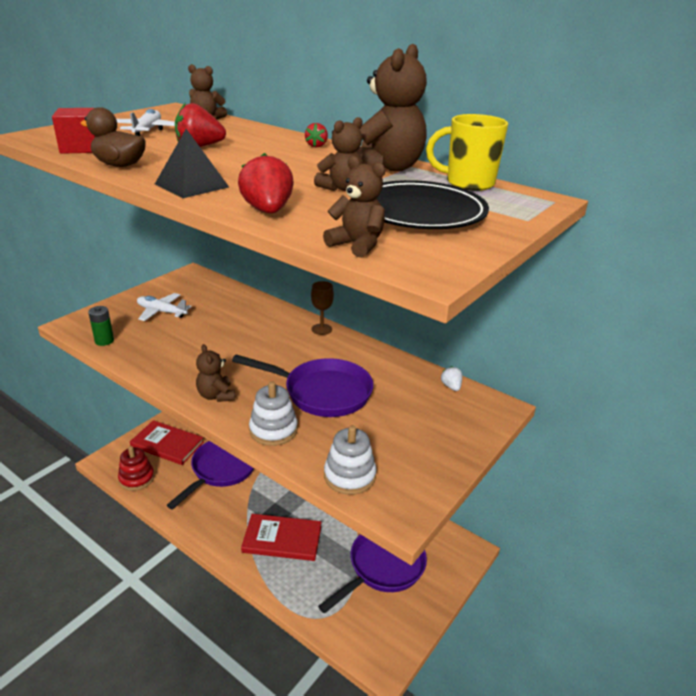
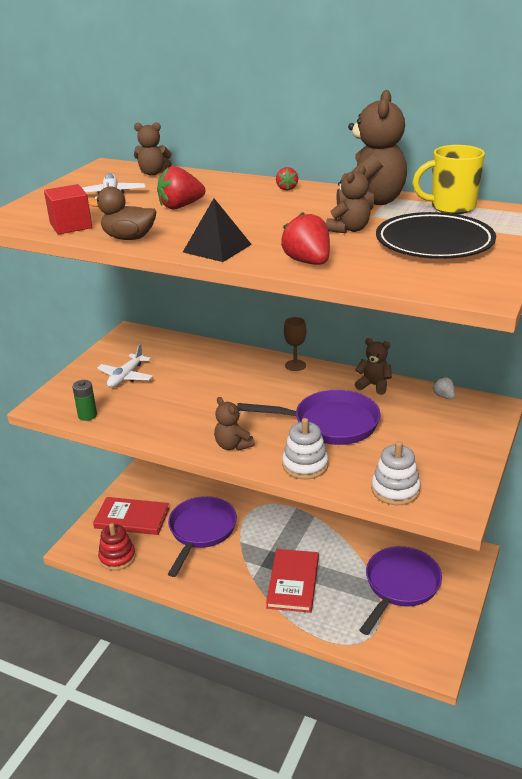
camera: 10 degrees left, 0 degrees up
white plane [137,293,192,321] -> white plane turned 75 degrees counterclockwise [97,344,153,388]
red book [241,514,321,561] -> red book turned 75 degrees counterclockwise [266,549,319,613]
brown teddy bear [323,156,385,258] -> brown teddy bear moved to [355,338,392,395]

